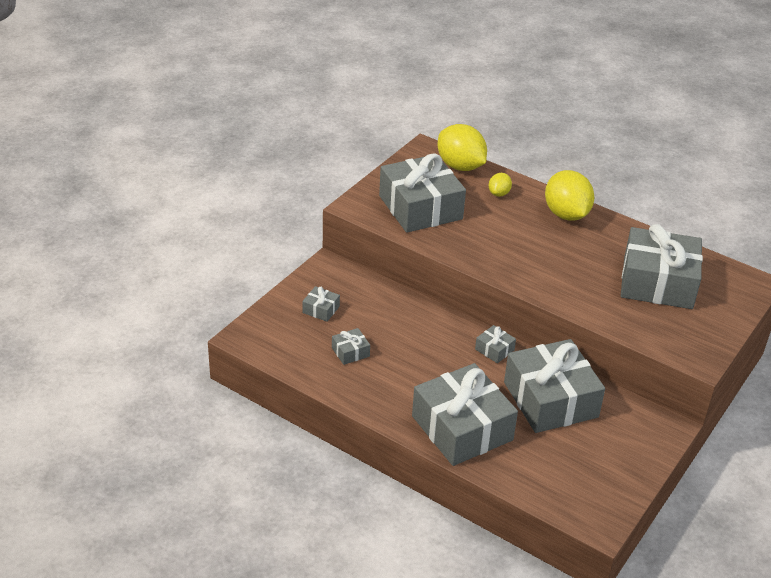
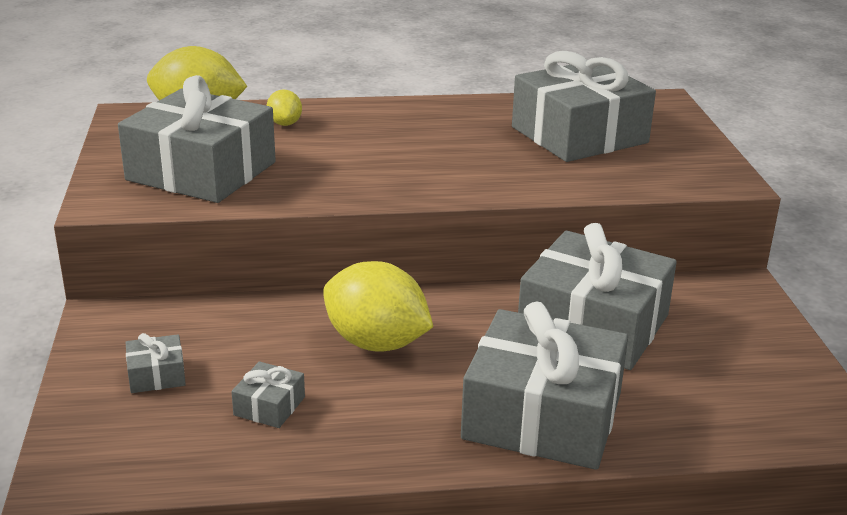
camera: 40 degrees left, 10 degrees down
grey gift [475,325,516,363] -> none
yellow lemon [545,170,594,221] -> yellow lemon moved to [323,261,433,352]

